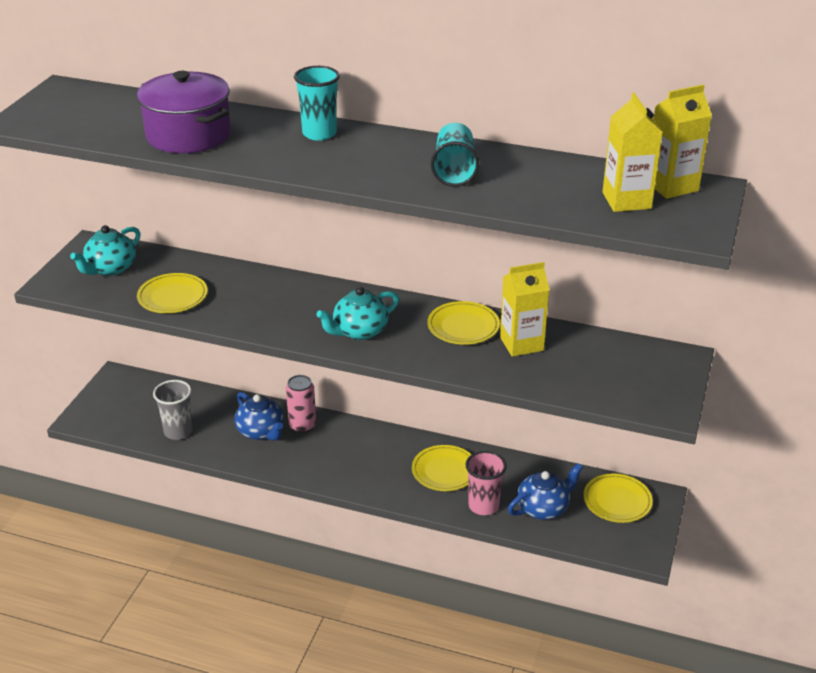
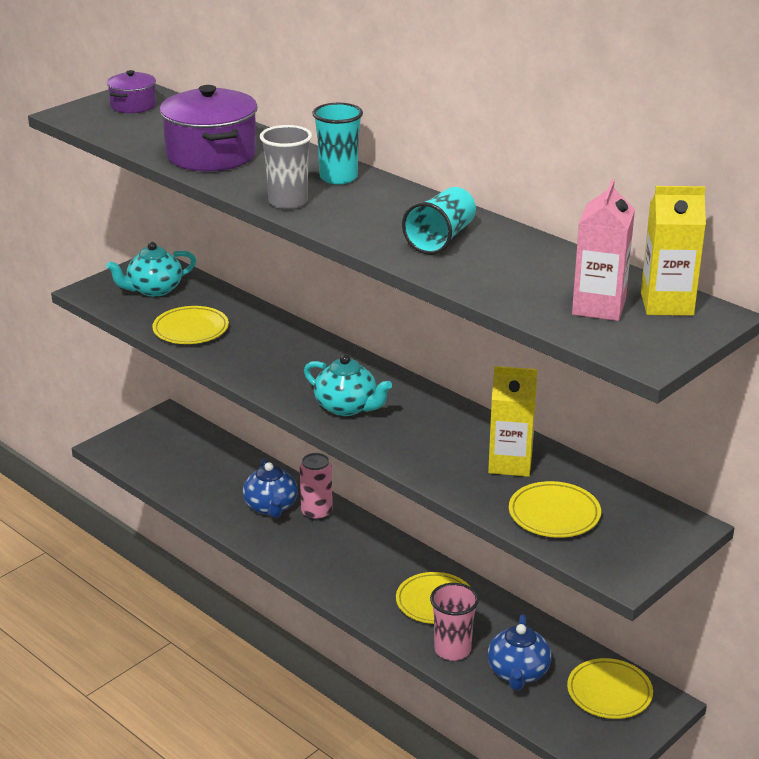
camera: 25 degrees right, 5 degrees down
grey cup [153,380,193,440] -> grey cup moved to [260,125,312,210]
turquoise teapot [317,287,399,340] -> turquoise teapot turned 135 degrees counterclockwise [304,354,392,416]
yellow plate [428,301,500,345] -> yellow plate moved to [509,481,601,538]
blue teapot [508,463,583,520] -> blue teapot turned 105 degrees clockwise [488,614,552,691]
yellow carton [603,93,663,212] -> pink carton [572,180,635,321]
none -> purple pot [107,70,156,113]

